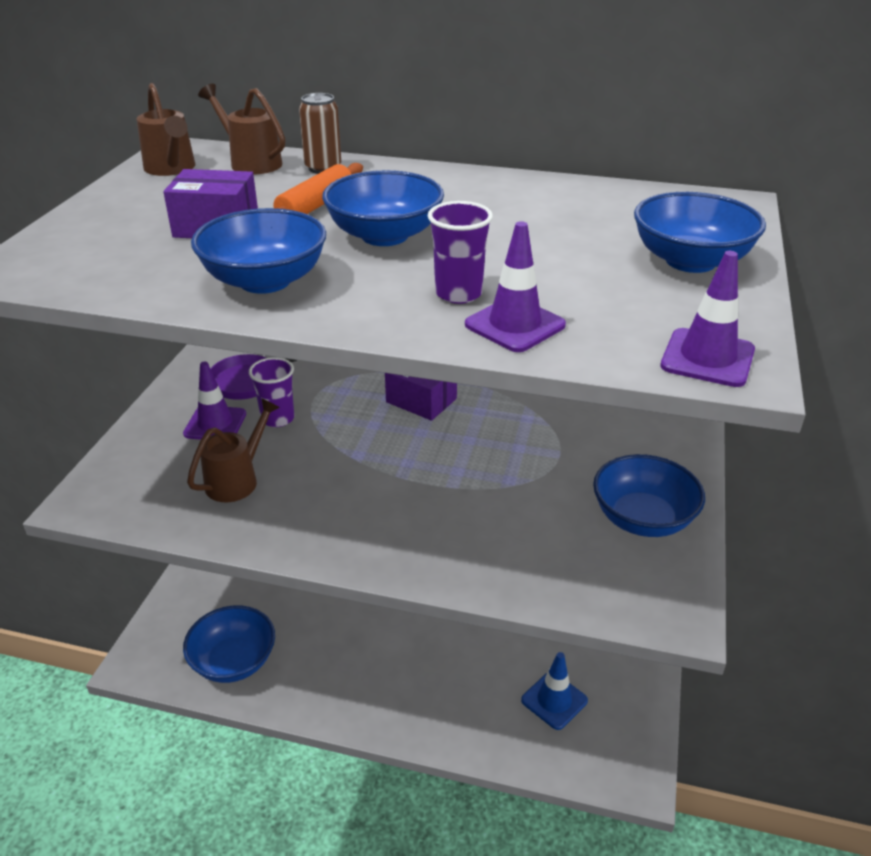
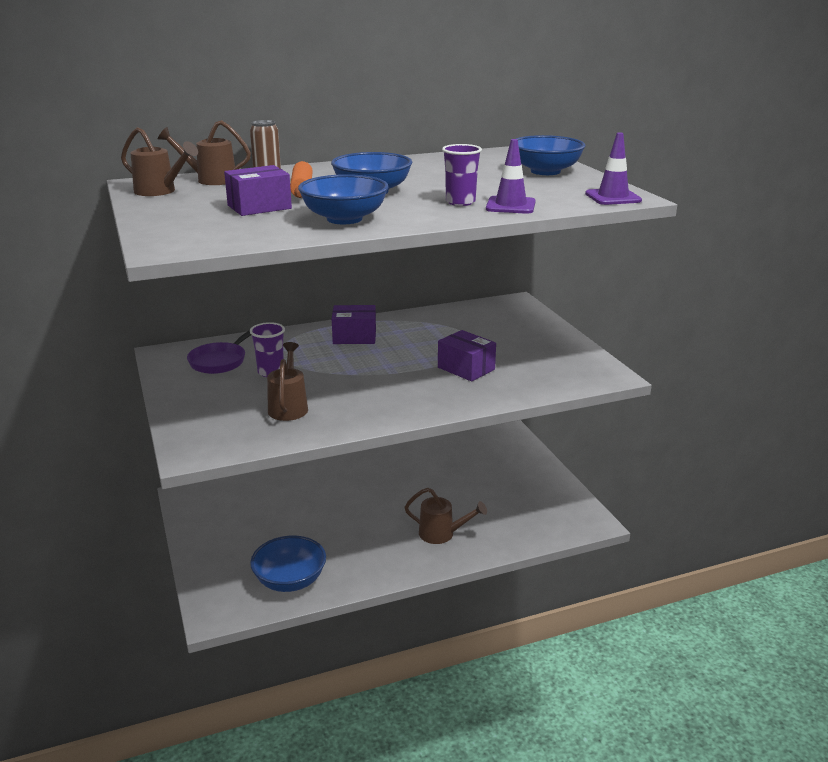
camera: 35 degrees left, 10 degrees down
purple traffic cone [183,362,246,440] -> none
blue traffic cone [521,652,588,730] -> none
blue bowl [593,454,705,537] -> none
none -> brown watering can [405,488,487,544]
none -> purple box [438,330,496,381]

